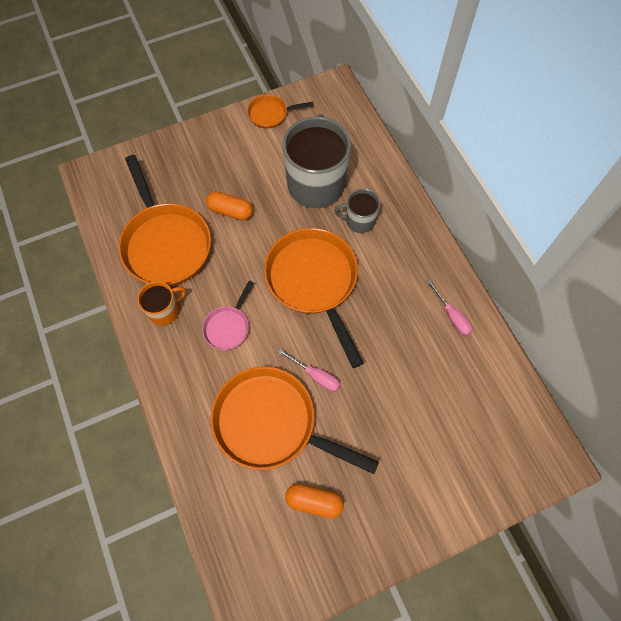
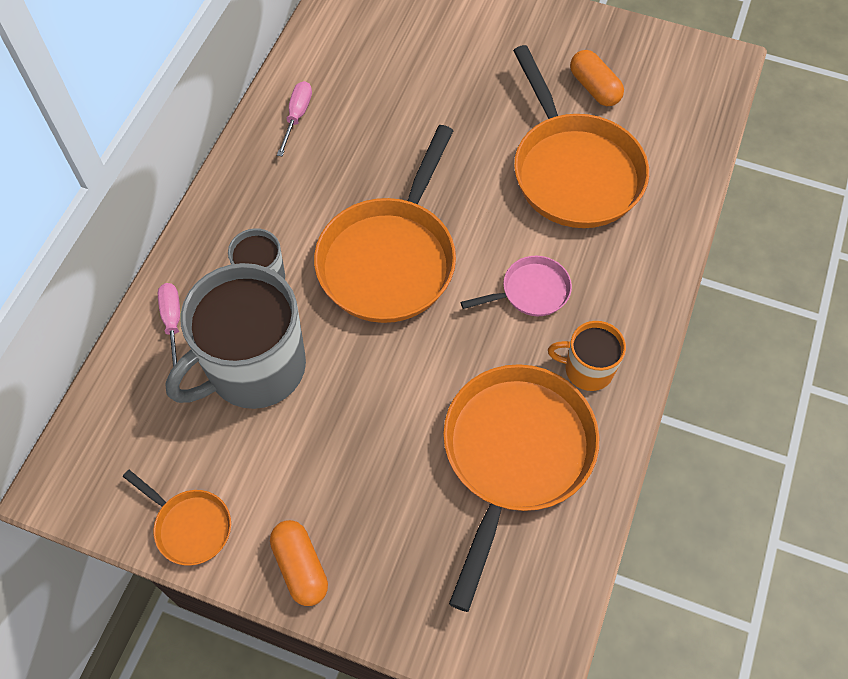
camera: 135 degrees left, 5 degrees down
orange capsule [206,191,253,220] -> orange capsule moved to [270,520,328,606]
pink screwdriver [278,349,340,392] -> pink screwdriver moved to [158,283,180,367]

